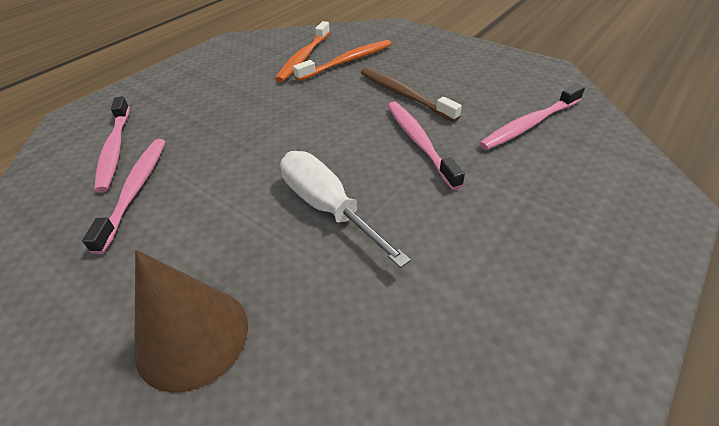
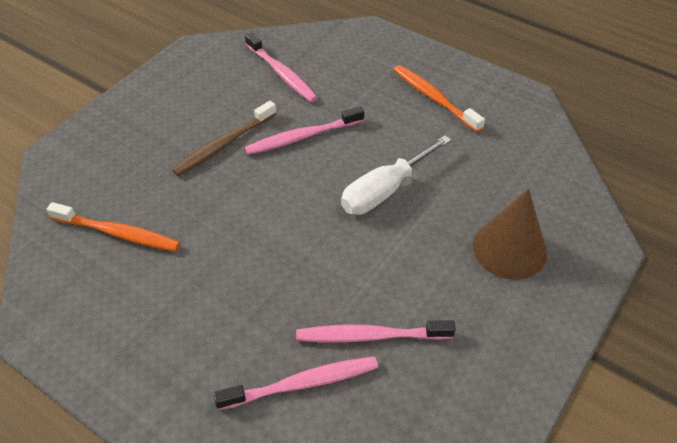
camera: 95 degrees left, 5 degrees up
orange toothbrush [293,40,391,81] -> orange toothbrush moved to [394,65,485,132]

